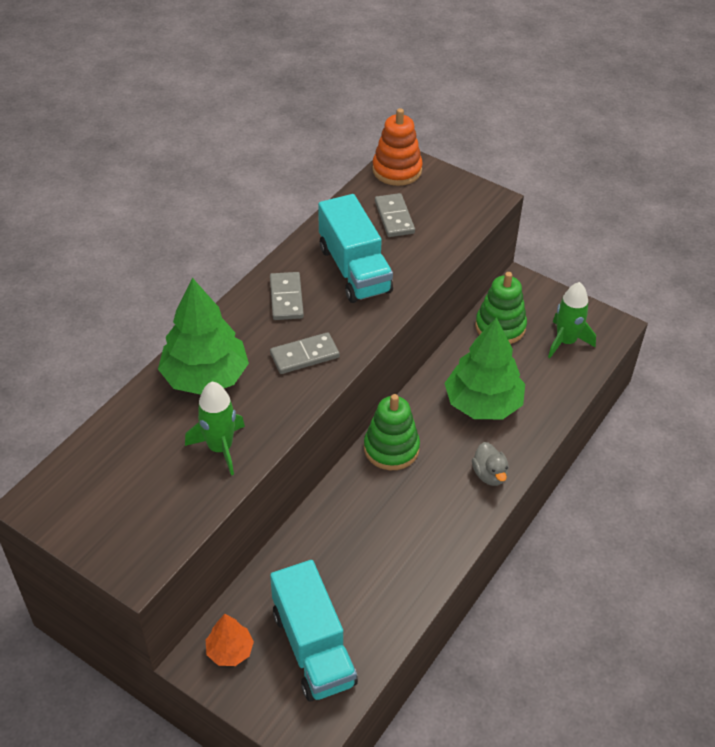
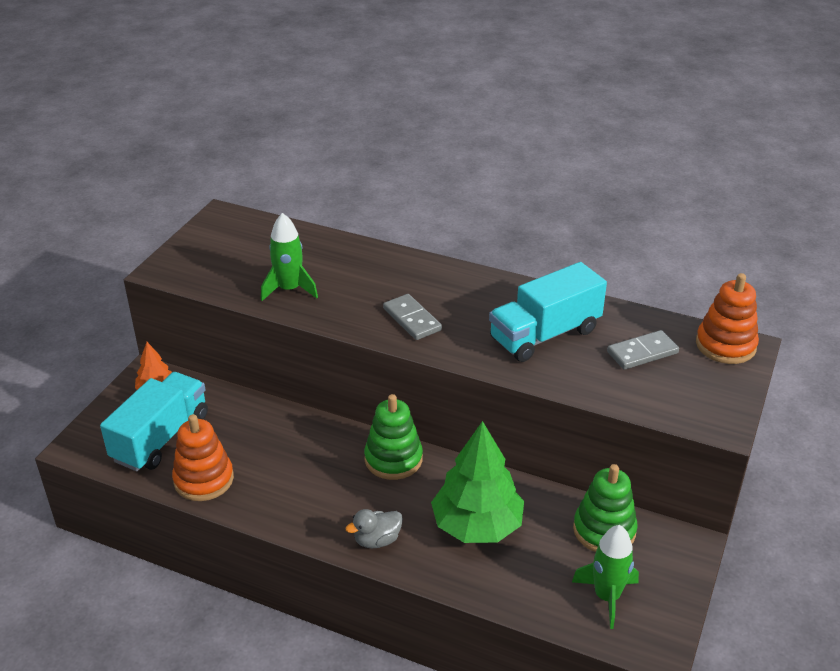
camera: 80 degrees right, 10 degrees down
green tree [158,278,249,395] -> none
grey domino [270,272,304,320] -> none
turquoise truck [270,560,358,702] -> turquoise truck turned 150 degrees clockwise [100,372,208,471]
none -> orange stacking toy [172,414,234,501]

